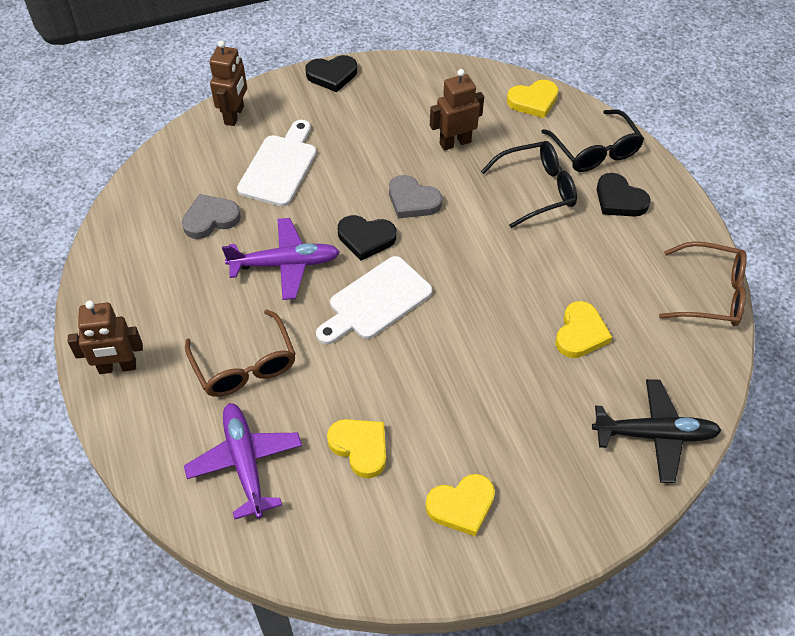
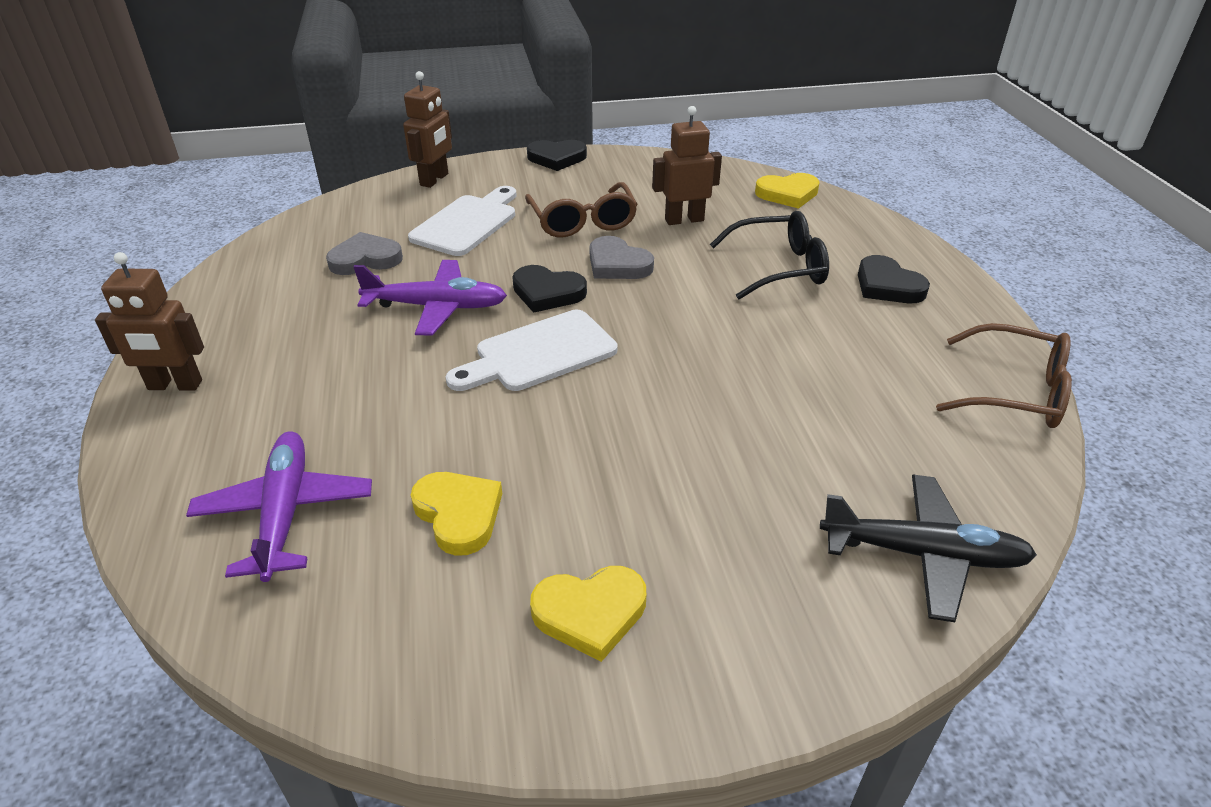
camera: 10 degrees right, 15 degrees down
brown glasses [185,310,296,397] -> brown glasses moved to [525,182,638,237]
black glasses [541,109,644,172] -> none
yellow heart [555,301,612,358] -> none

